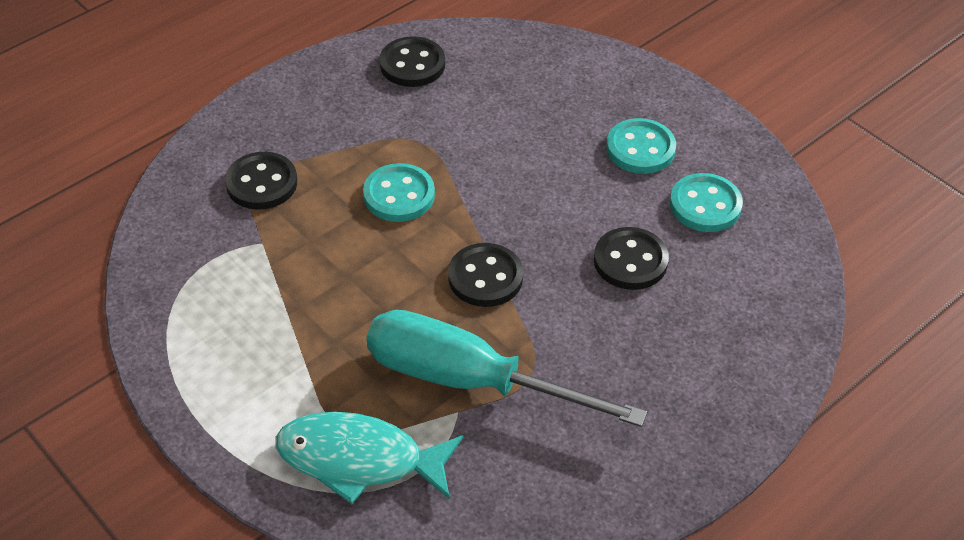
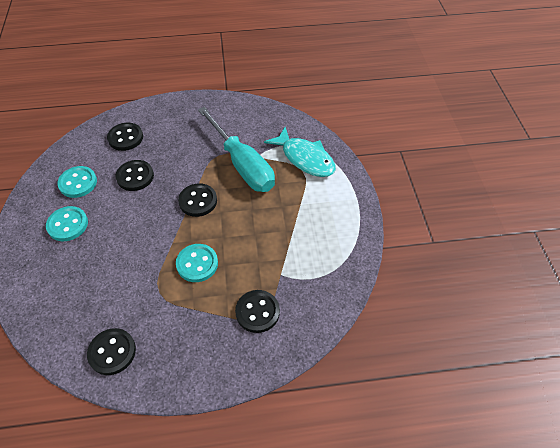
camera: 145 degrees left, 5 degrees up
none -> black button [107,123,143,151]

